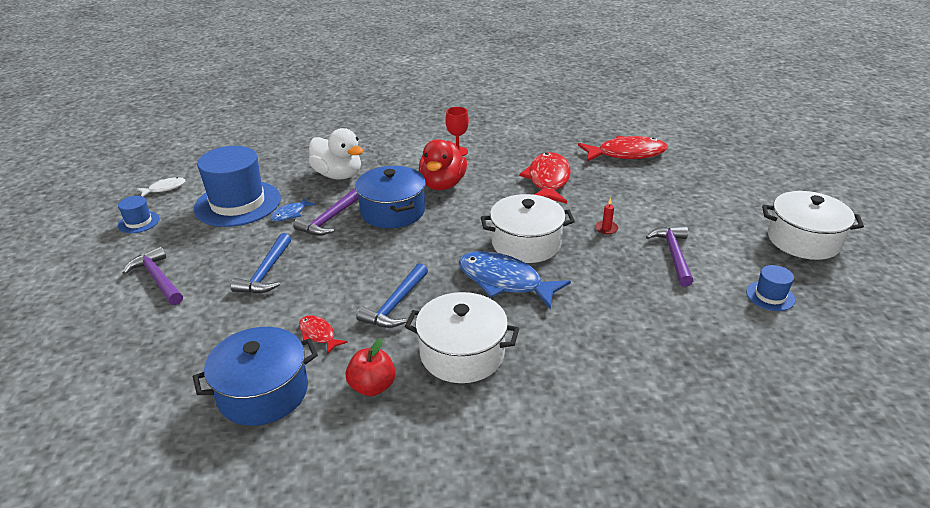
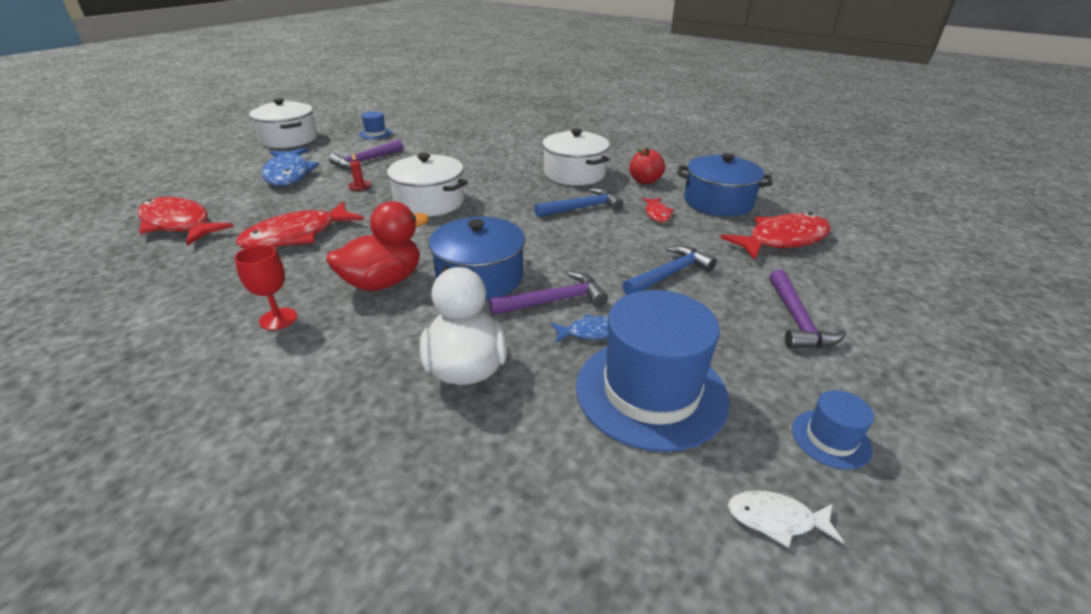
camera: 140 degrees left, 0 degrees up
blue fish [459,251,571,309] -> blue fish moved to [262,147,320,186]
none -> red fish [721,213,831,260]

